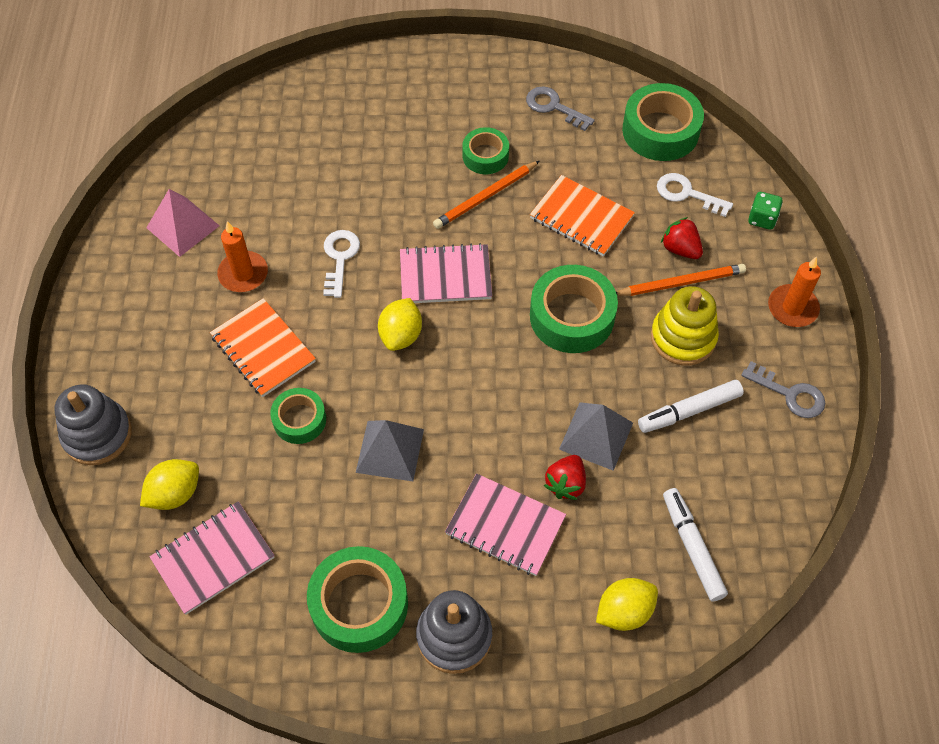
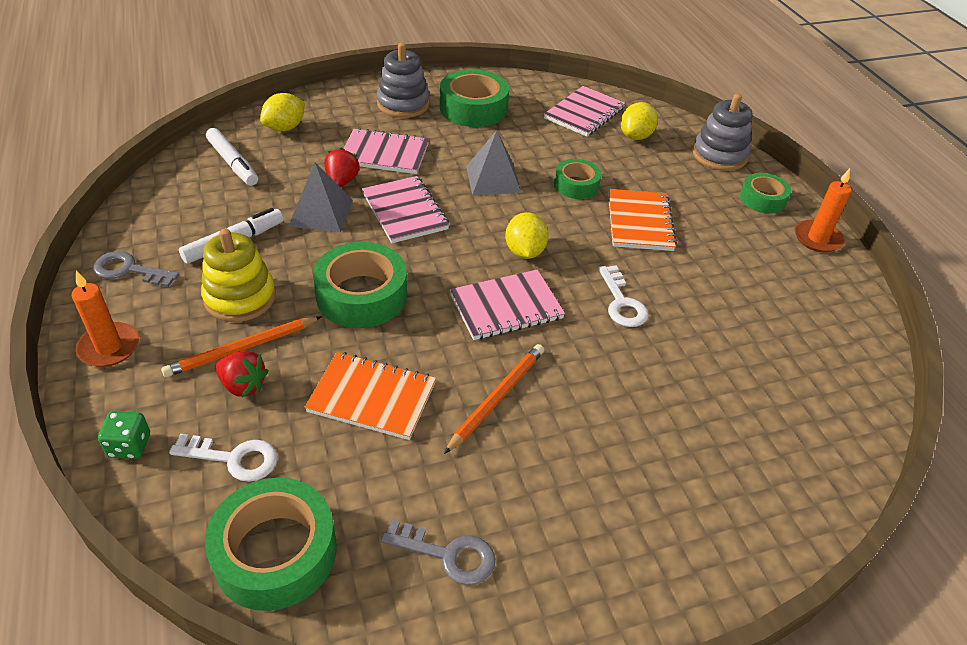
camera: 160 degrees right, 15 degrees down
pink pyramid [146,189,220,257] -> none
orange notebook [210,298,316,397] -> orange notebook turned 60 degrees clockwise [608,189,677,251]
orange candle [217,221,268,292] -> orange candle moved to [795,168,852,253]
green tape [463,127,509,174] -> green tape moved to [740,173,791,214]
none -> pink notebook [362,176,449,243]

